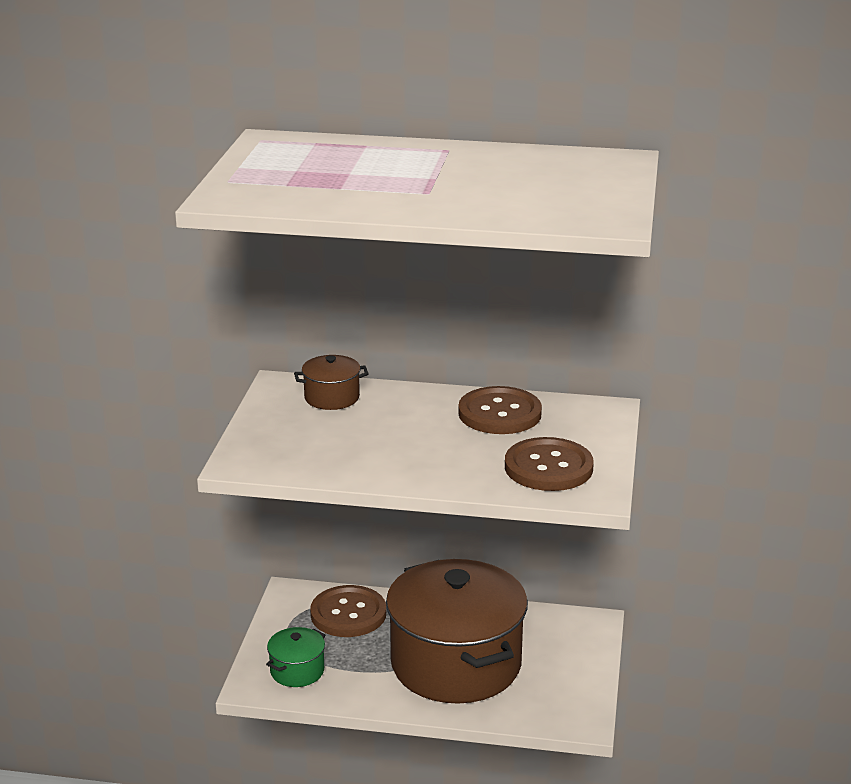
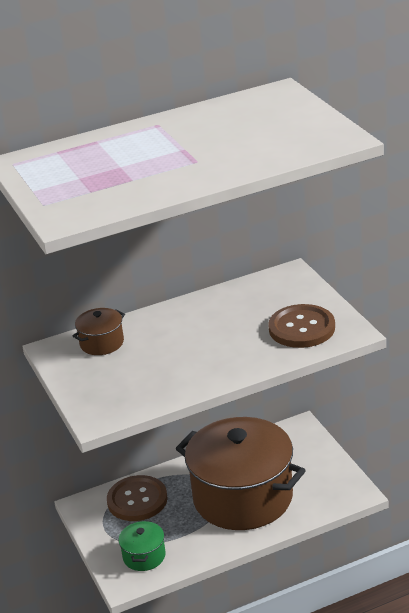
camera: 30 degrees left, 5 degrees up
brown button [458,386,542,434] -> none

